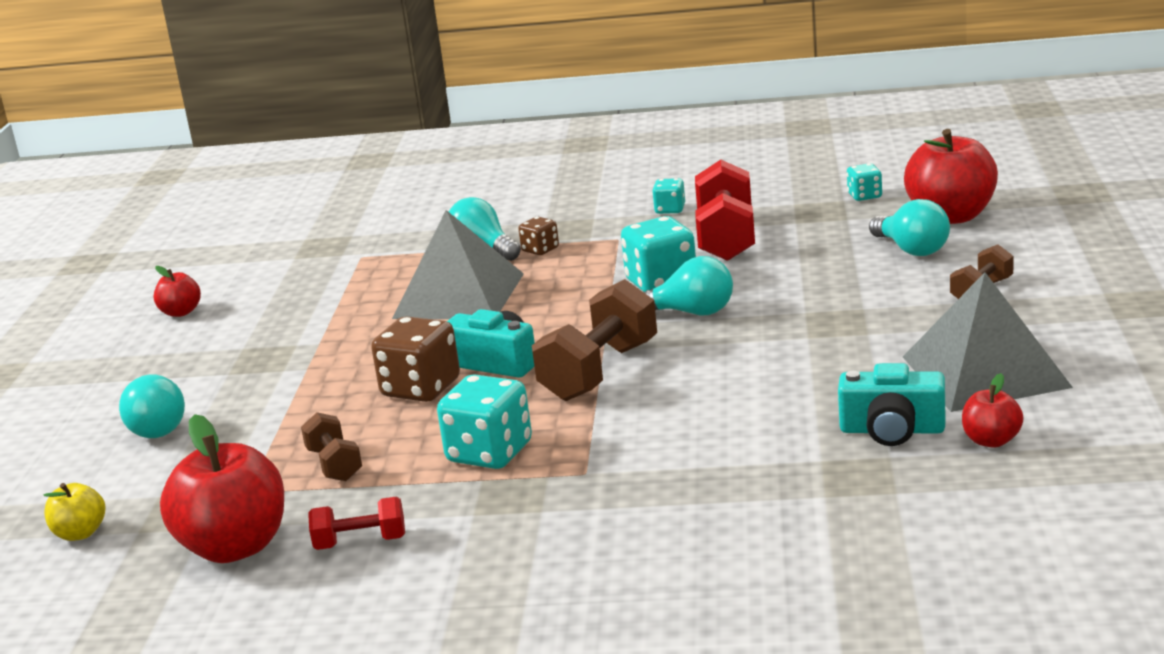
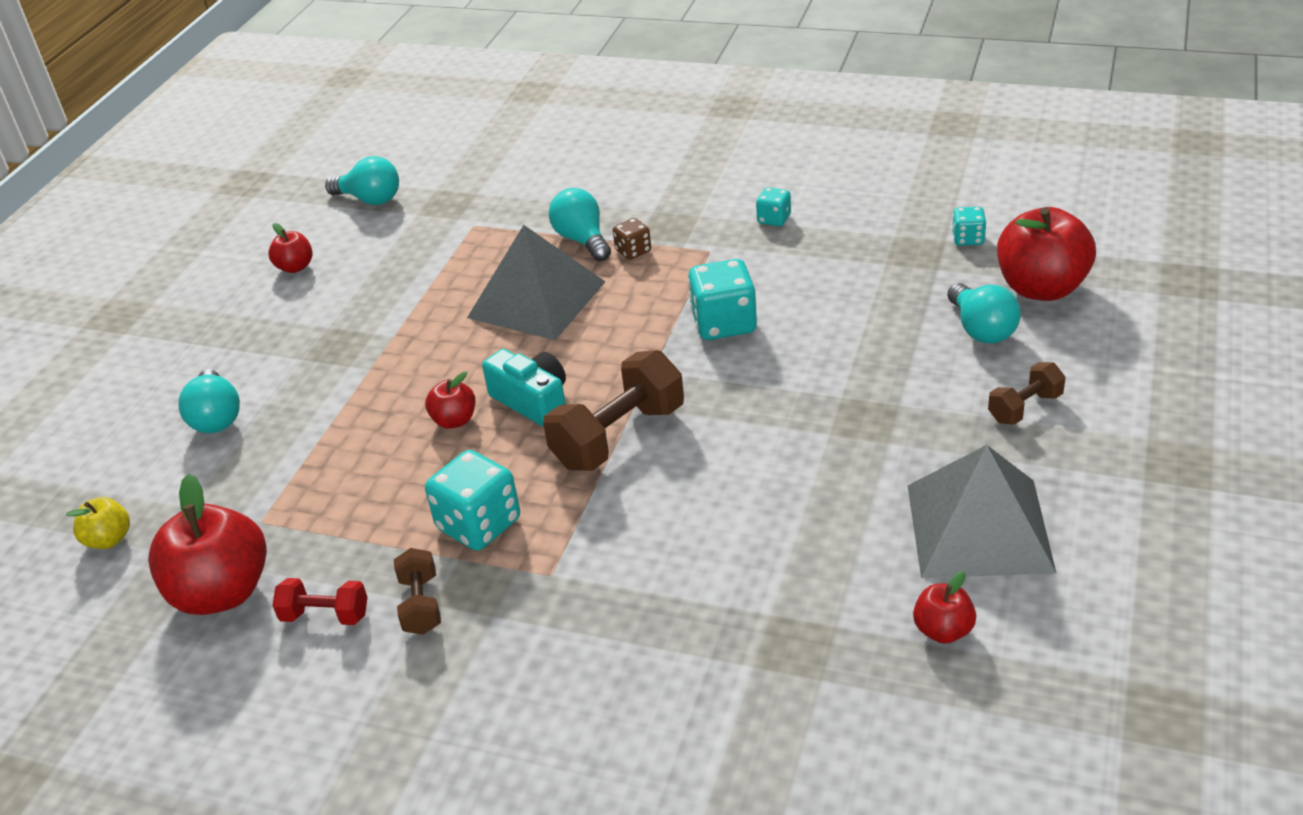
camera: 15 degrees right, 15 degrees up
brown dumbbell [301,412,362,481] -> brown dumbbell moved to [394,548,441,635]
brown dice [371,316,460,402] -> red apple [425,371,475,429]
turquoise light bulb [644,256,733,316] -> turquoise light bulb moved to [325,156,399,205]
red dumbbell [695,160,755,261] -> none
turquoise camera [838,363,945,446] -> none

